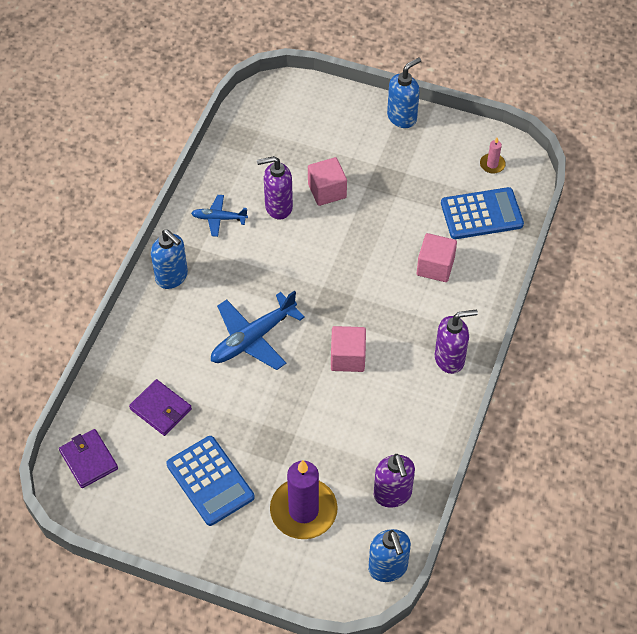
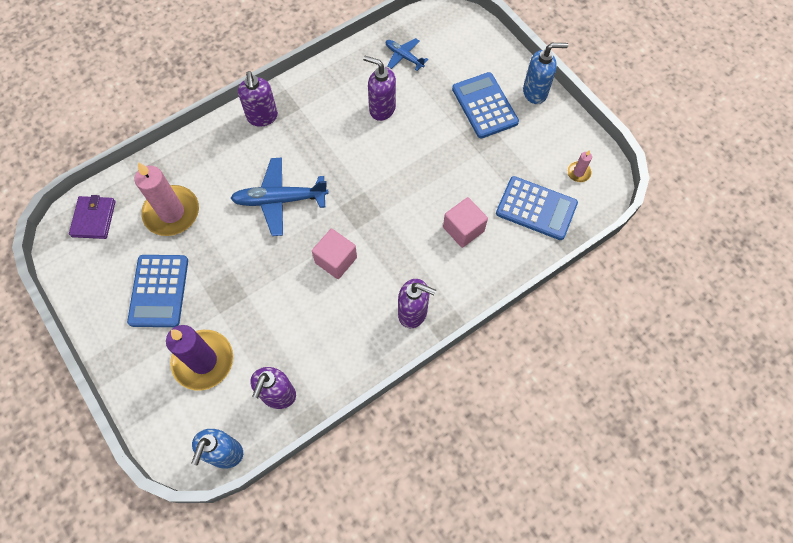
camera: 35 degrees right, 10 degrees up
purple wallet [129,379,192,436] -> pink candle [135,162,199,236]
blue soap dispenser [151,229,188,289] -> purple soap dispenser [238,71,278,127]
blue plane [191,195,248,237] -> blue plane moved to [386,38,428,71]
pink cube [308,157,347,206] -> none
none -> blue calculator [452,72,519,138]

